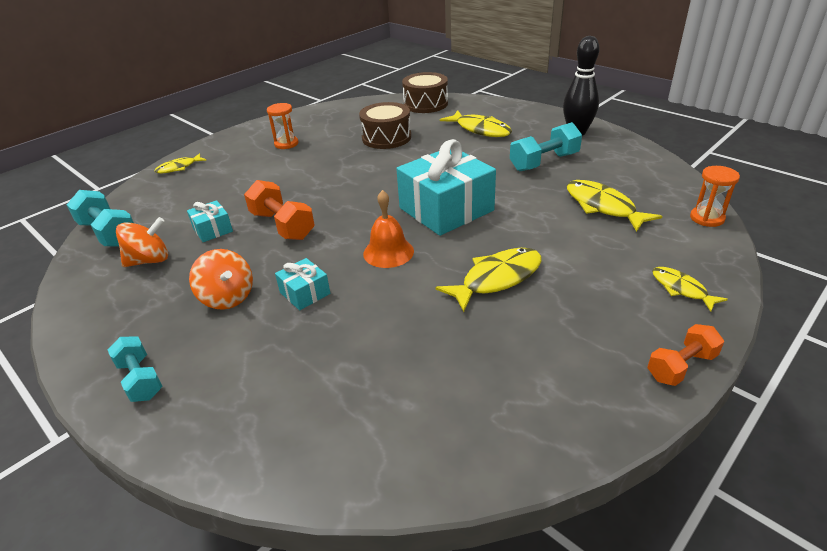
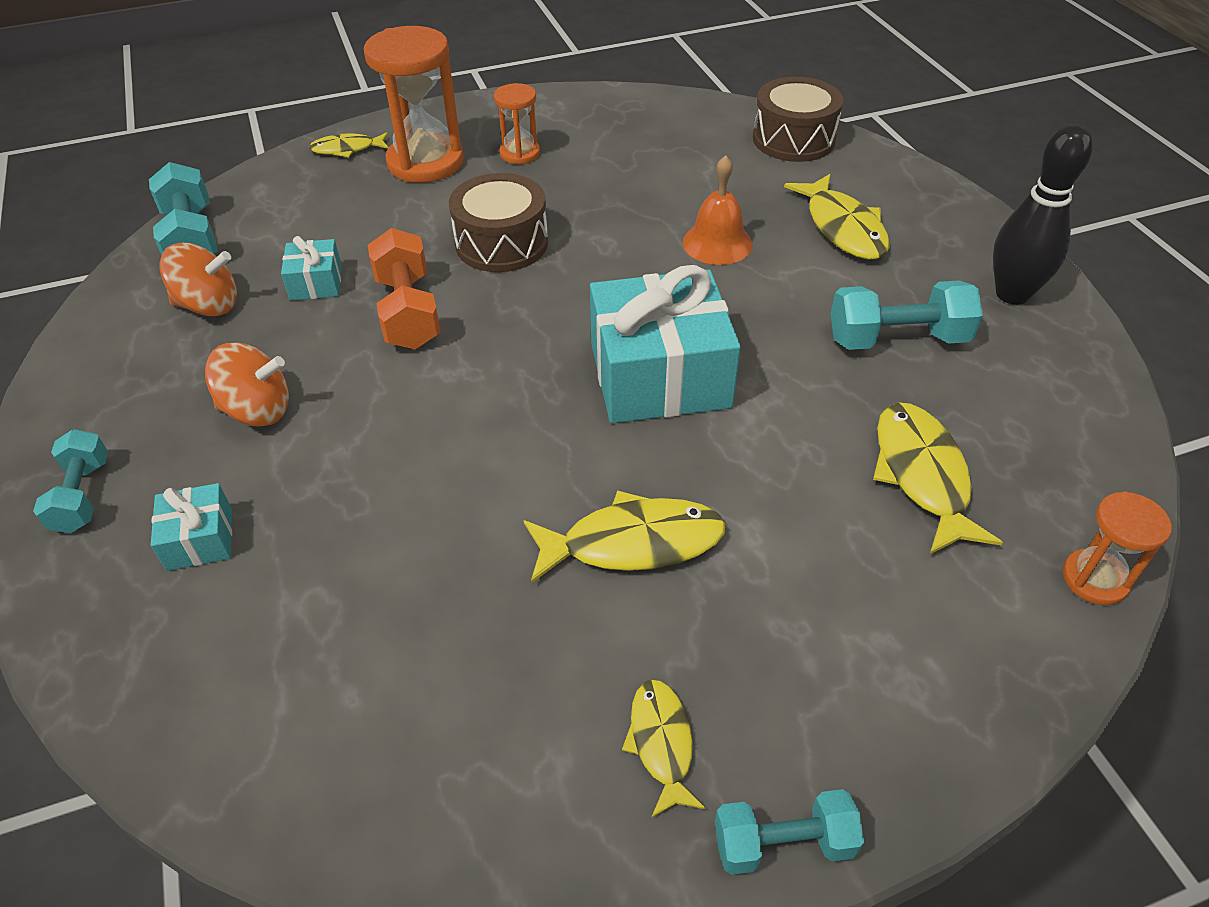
camera: 25 degrees right, 10 degrees up
orange spinning top [189,249,253,310] -> orange spinning top turned 75 degrees counterclockwise [205,343,289,427]
turquoise gift [275,258,330,310] -> turquoise gift moved to [151,483,232,571]
brown drum [359,102,411,149] -> brown drum moved to [449,173,548,272]
orange bell [363,190,414,268] -> orange bell moved to [682,155,753,265]
orange dumbbell [648,324,724,386] -> turquoise dumbbell [715,789,864,875]
yellow fish [652,267,728,312] -> yellow fish moved to [622,679,705,817]
none -> orange hourglass [364,26,464,183]

